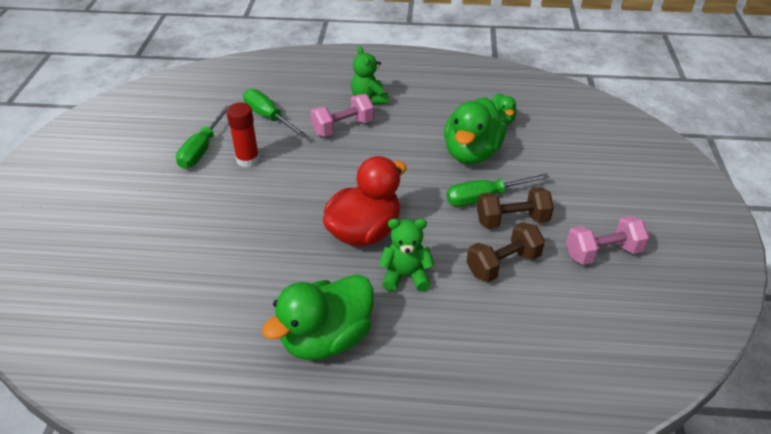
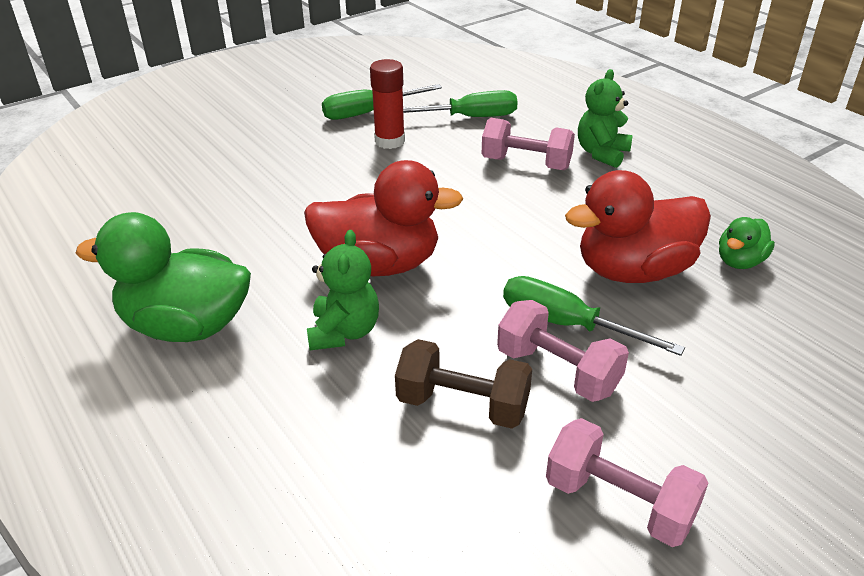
camera: 50 degrees right, 5 degrees down
green screwdriver [243,89,307,137] -> green screwdriver turned 75 degrees clockwise [403,90,518,117]
green teddy bear [379,219,434,292] -> green teddy bear turned 45 degrees clockwise [307,230,379,350]
green duck [444,97,506,164] -> red duck [565,170,711,283]
brown dumbbell [477,187,554,229] -> pink dumbbell [497,300,629,402]

